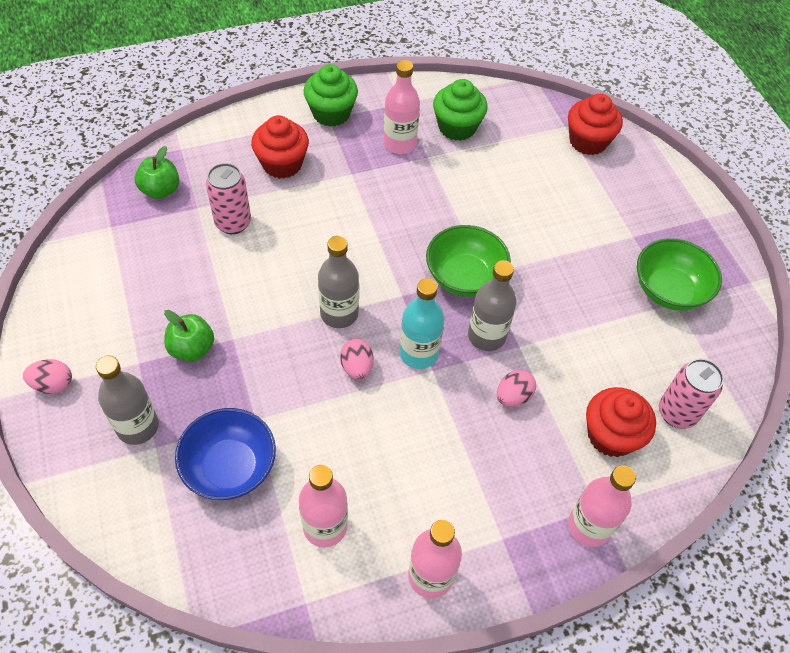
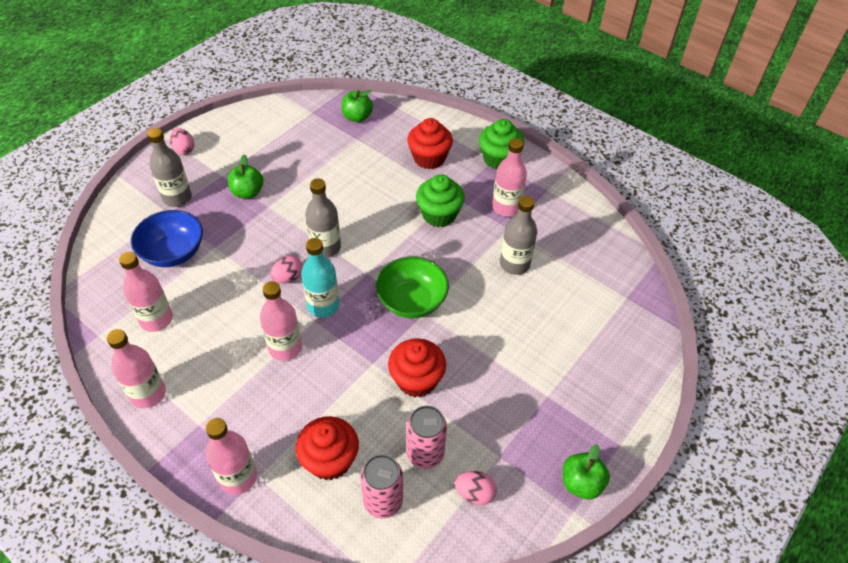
camera: 60 degrees right, 5 degrees down
pink can [206,163,251,234] -> pink can moved to [406,405,447,469]
green cupcake [433,79,488,141] -> green cupcake moved to [416,174,465,227]
grey bottle [468,260,517,351] -> grey bottle moved to [500,196,537,275]
pink egg [497,370,536,407] -> pink egg moved to [455,471,497,505]
red cupcake [568,94,623,155] -> red cupcake moved to [388,338,446,397]
green bowl [637,238,722,311] -> none
none -> pink bottle [260,281,302,361]
none -> green apple [563,444,610,499]

